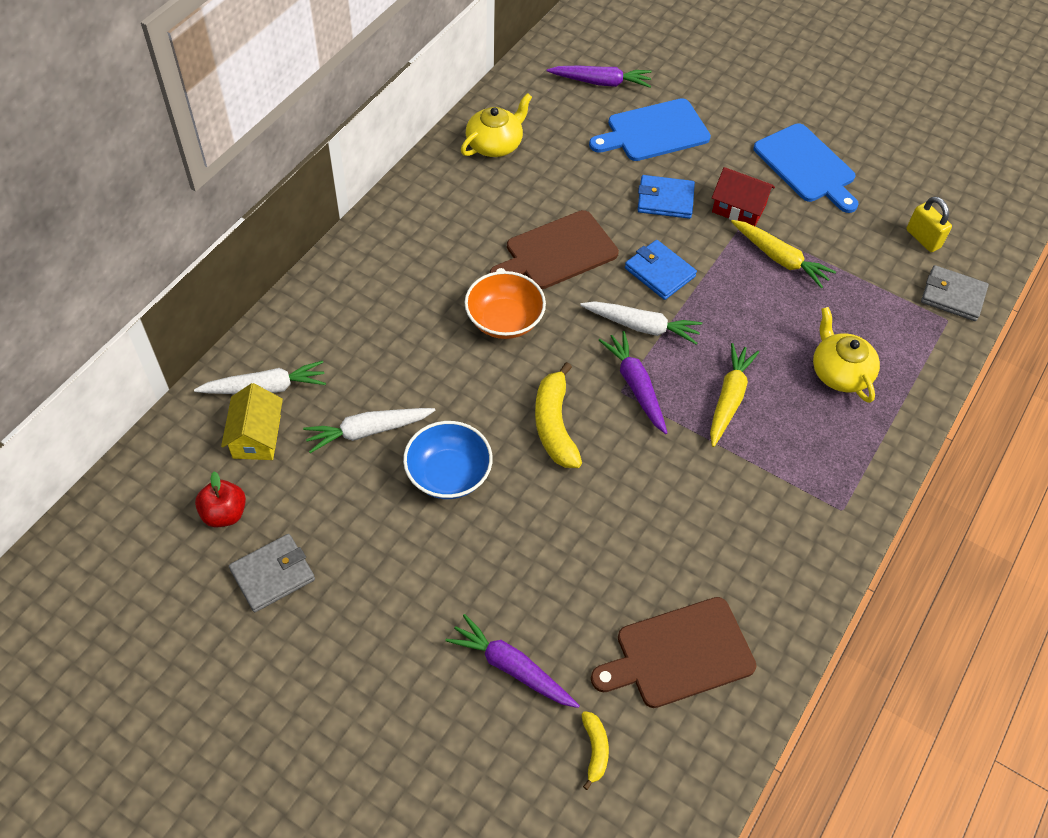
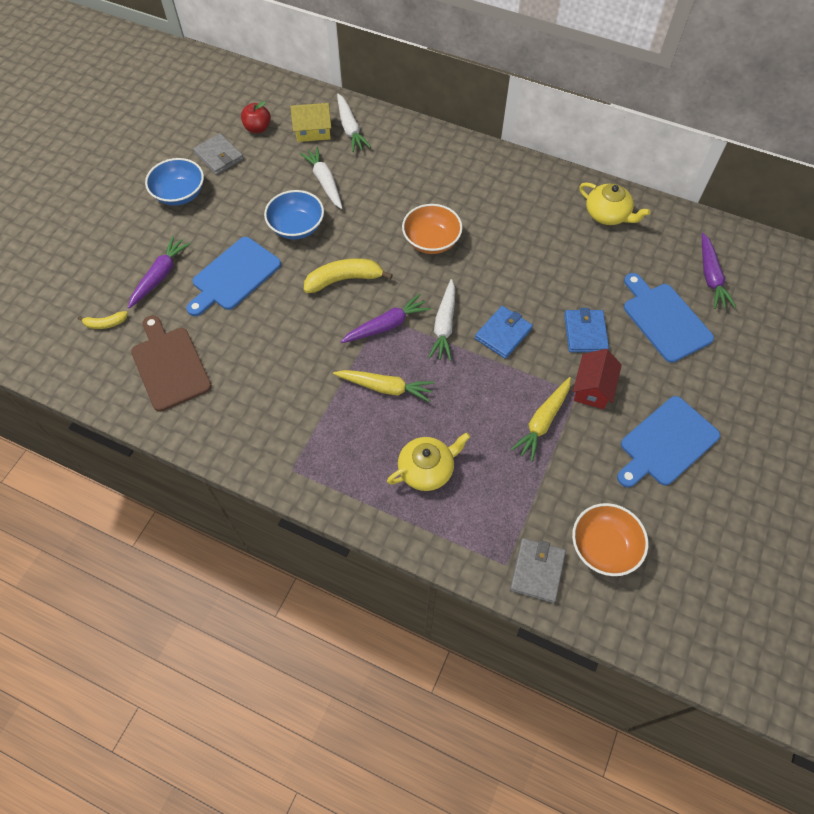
camera: 85 degrees right, 5 degrees up
brown cutting board [490,210,619,289] -> none
yellow padlock [906,196,952,252] -> orange bowl [572,503,648,576]
none -> blue bowl [145,158,204,206]
none -> blue cutting board [186,237,281,316]

